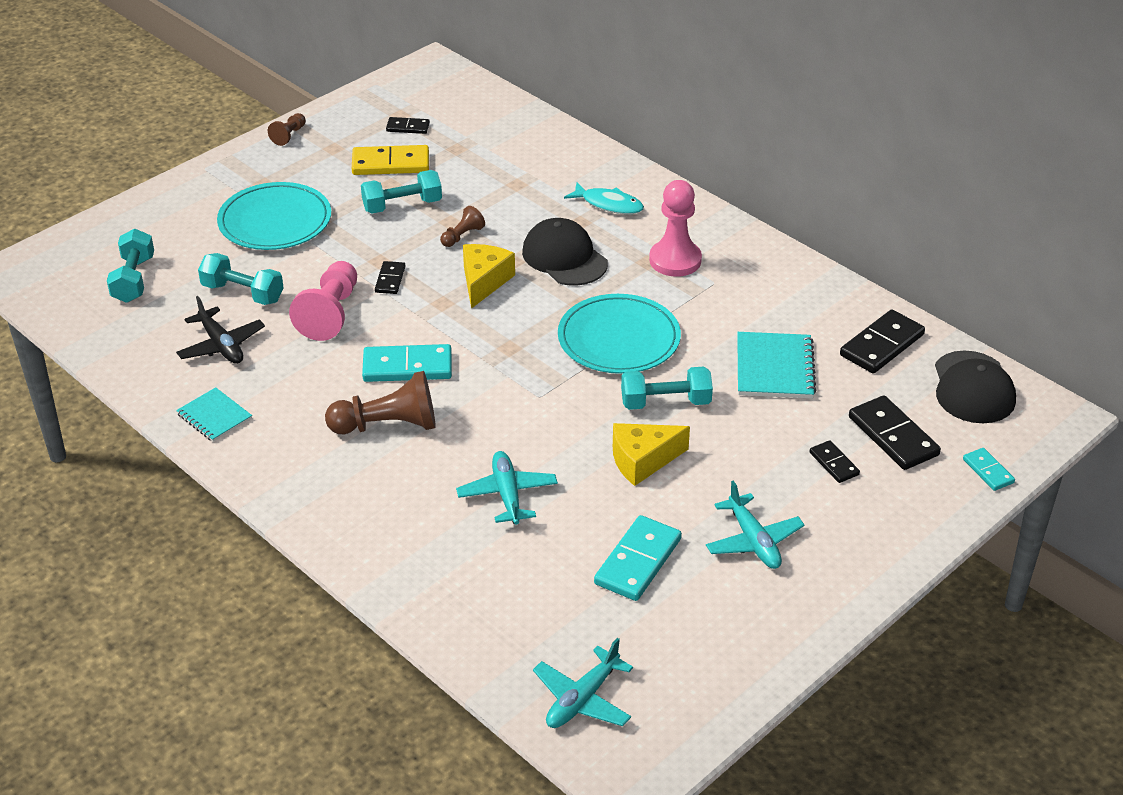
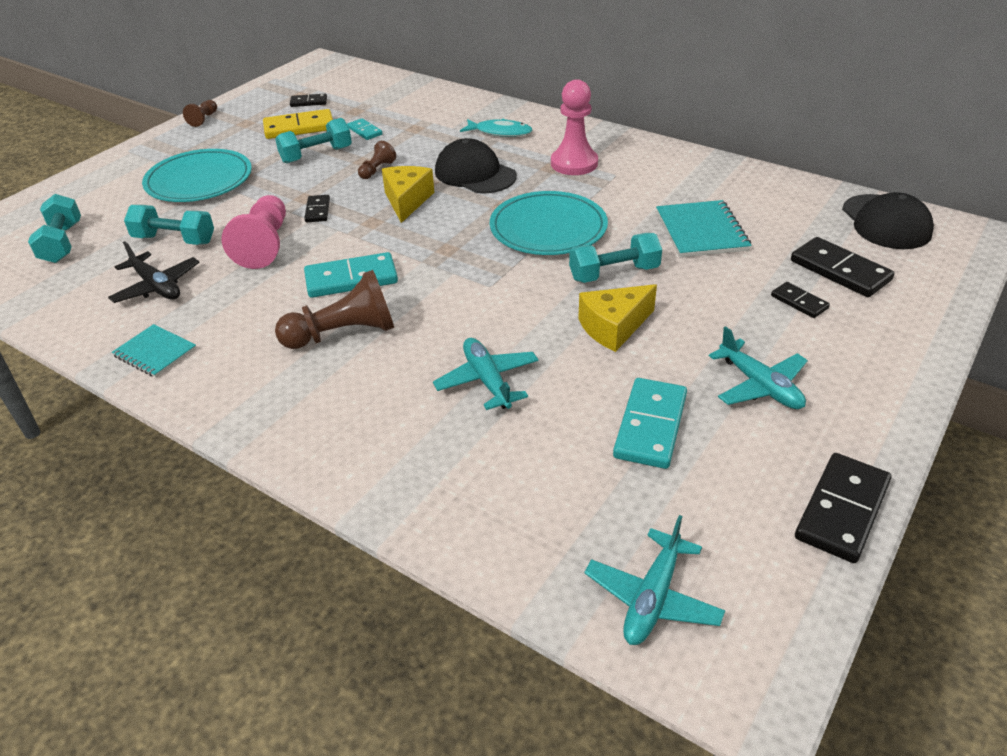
camera: 10 degrees left, 0 degrees up
black domino [840,310,925,373] -> black domino moved to [795,453,892,563]
turquoise domino [963,448,1015,491] -> turquoise domino moved to [347,118,382,140]

